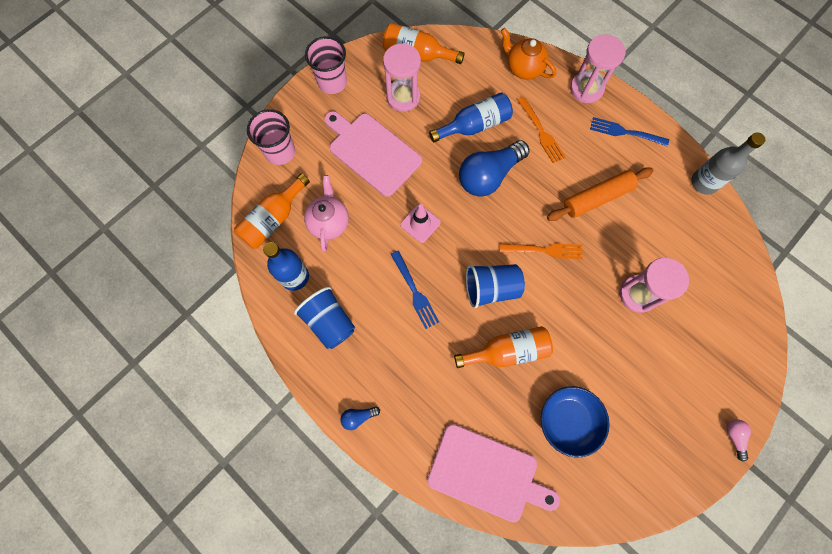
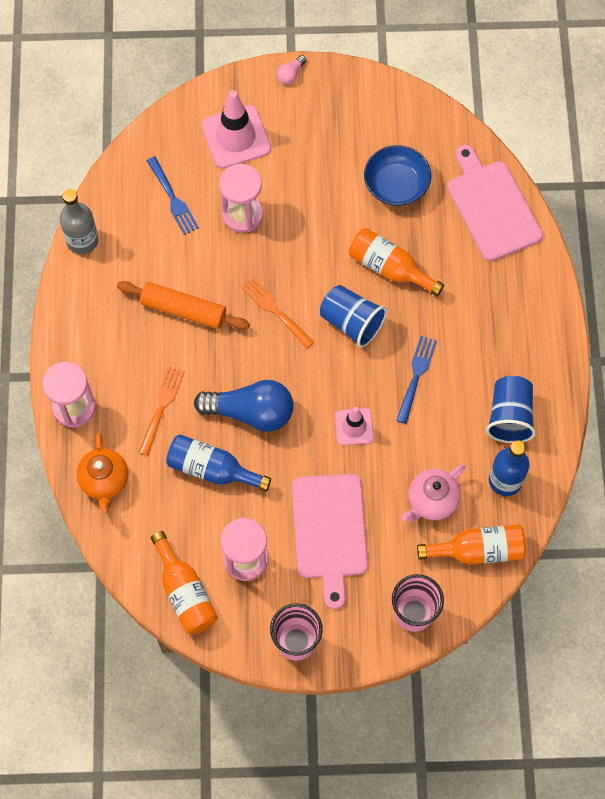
camera: 135 degrees left, 5 degrees down
blue light bulb [340,406,380,430] -> none
blue fork [590,117,669,147] -> blue fork moved to [147,156,199,235]
none -> pink traffic cone [201,90,271,168]

